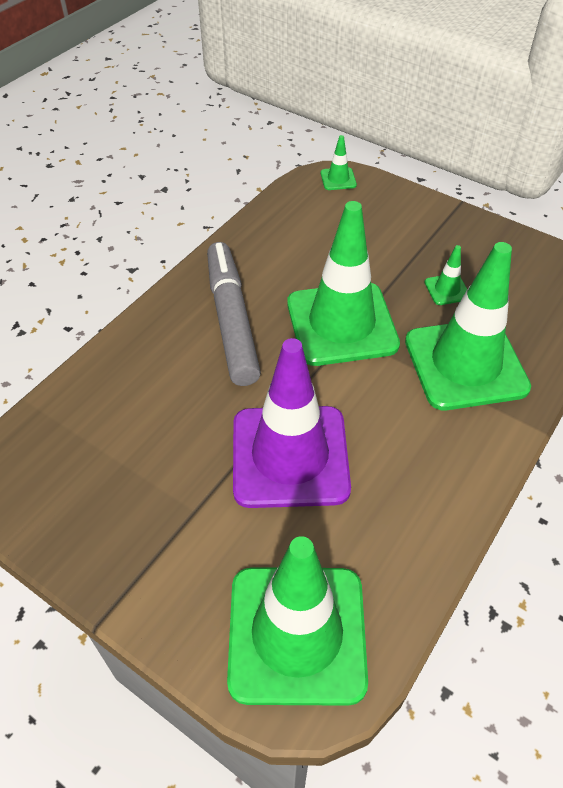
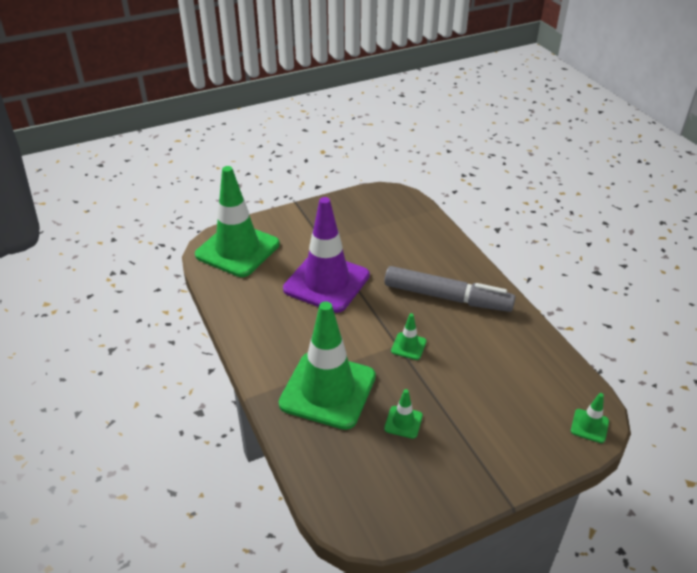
camera: 120 degrees right, 10 degrees down
green traffic cone [287,201,400,366] -> green traffic cone [391,313,427,360], size x0.40

